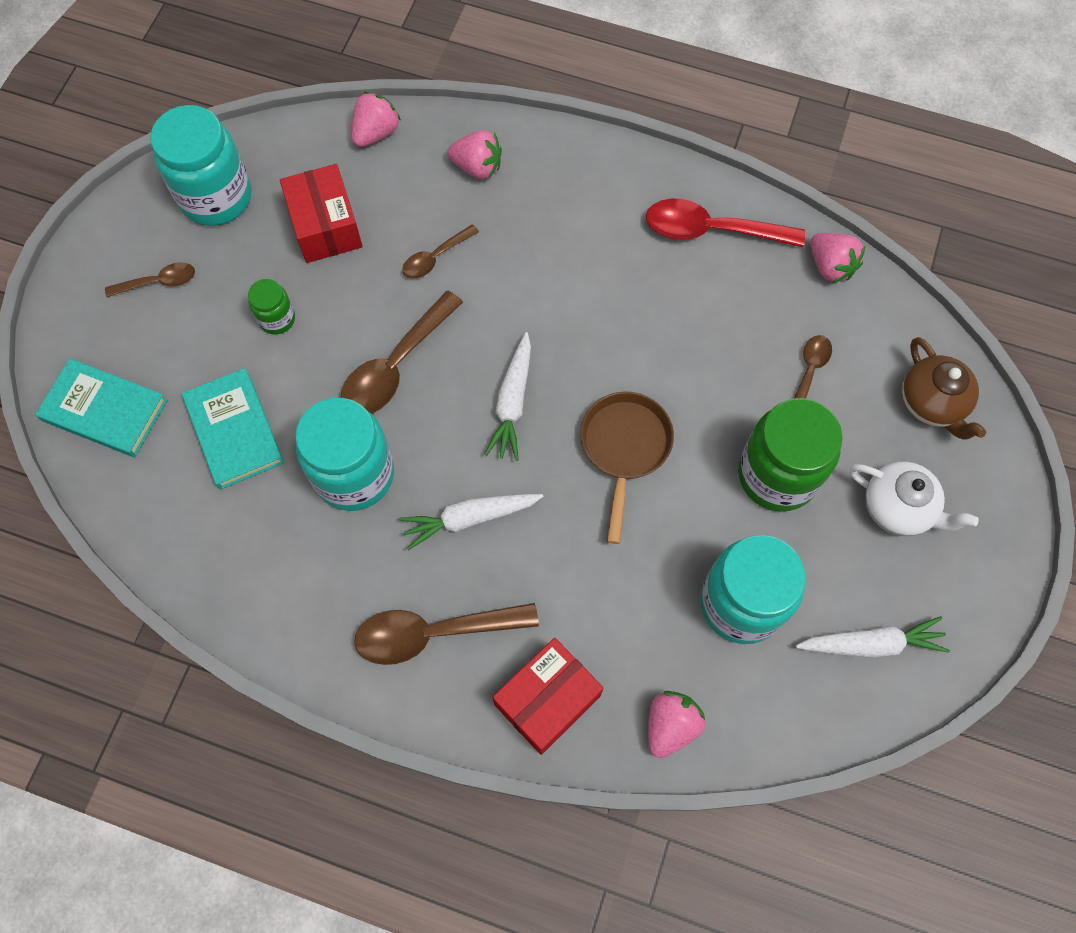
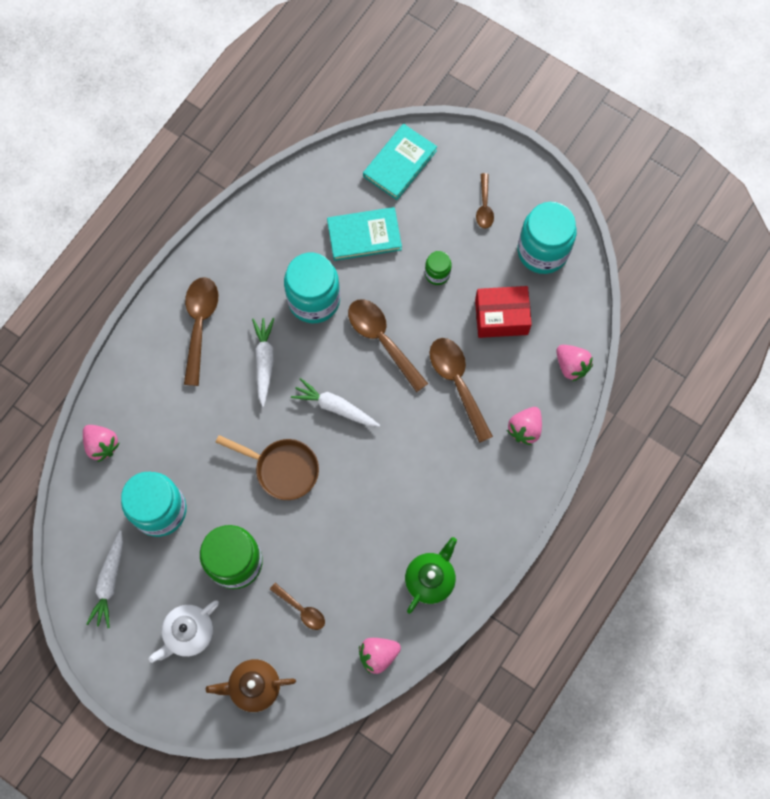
camera: 105 degrees right, 5 degrees up
brown spoon [402,224,479,279] -> brown spoon [429,338,493,443], size x1.79
red box [492,638,604,755] -> none
red spoon [646,199,805,247] -> green teapot [405,537,457,614]

